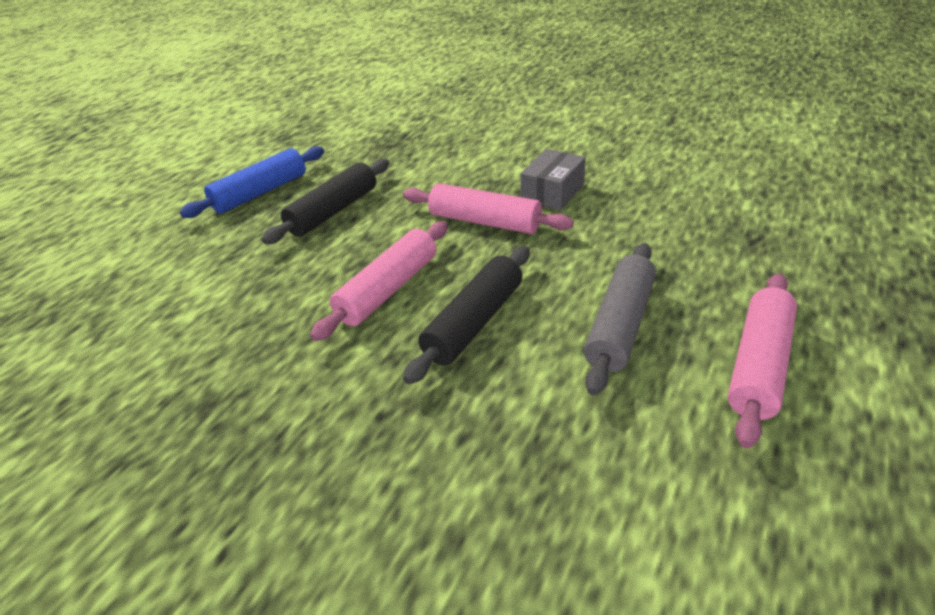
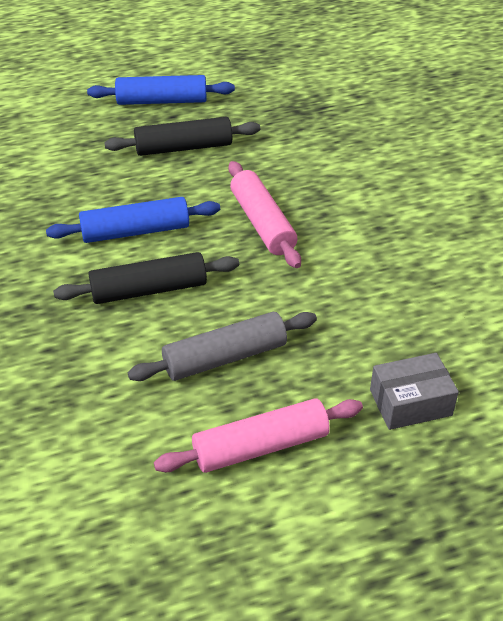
camera: 40 degrees right, 5 degrees up
pink rolling pin [310,221,448,341] -> blue rolling pin [46,197,220,243]
grey box [520,149,586,210] -> grey box moved to [370,353,459,430]

